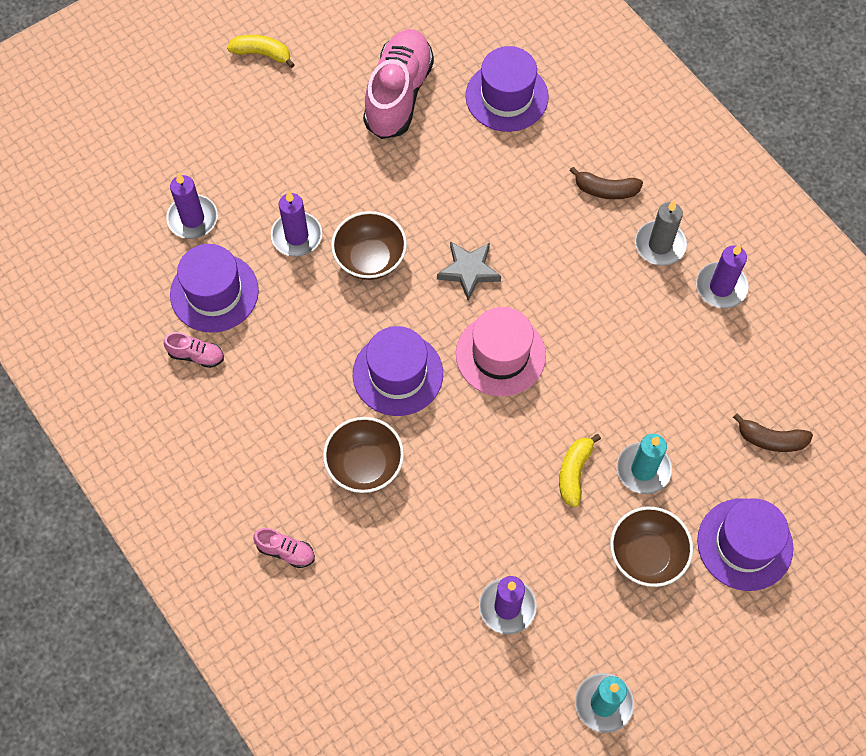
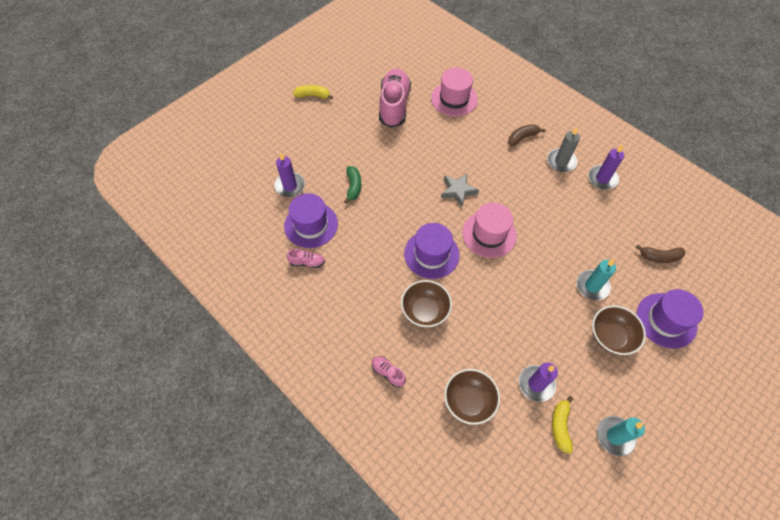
camera: 10 degrees left, 5 degrees down
pink shoe [253,528,315,568] -> pink shoe turned 150 degrees counterclockwise [372,356,406,388]
purple candle [271,191,322,257] -> green banana [344,166,361,204]
brown bowl [331,211,407,280] -> brown bowl moved to [444,369,500,425]
purple hat [466,46,549,132] -> pink hat [431,68,478,116]
yellow banana [559,434,601,507] -> yellow banana moved to [552,396,573,454]
brown banana [570,167,643,199] -> brown banana turned 150 degrees clockwise [508,124,546,146]

